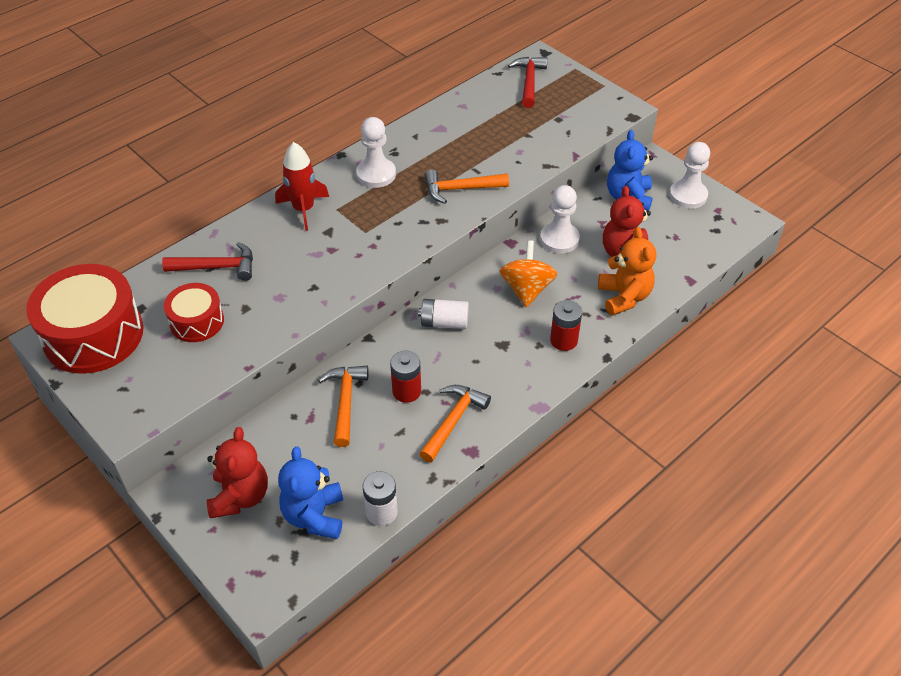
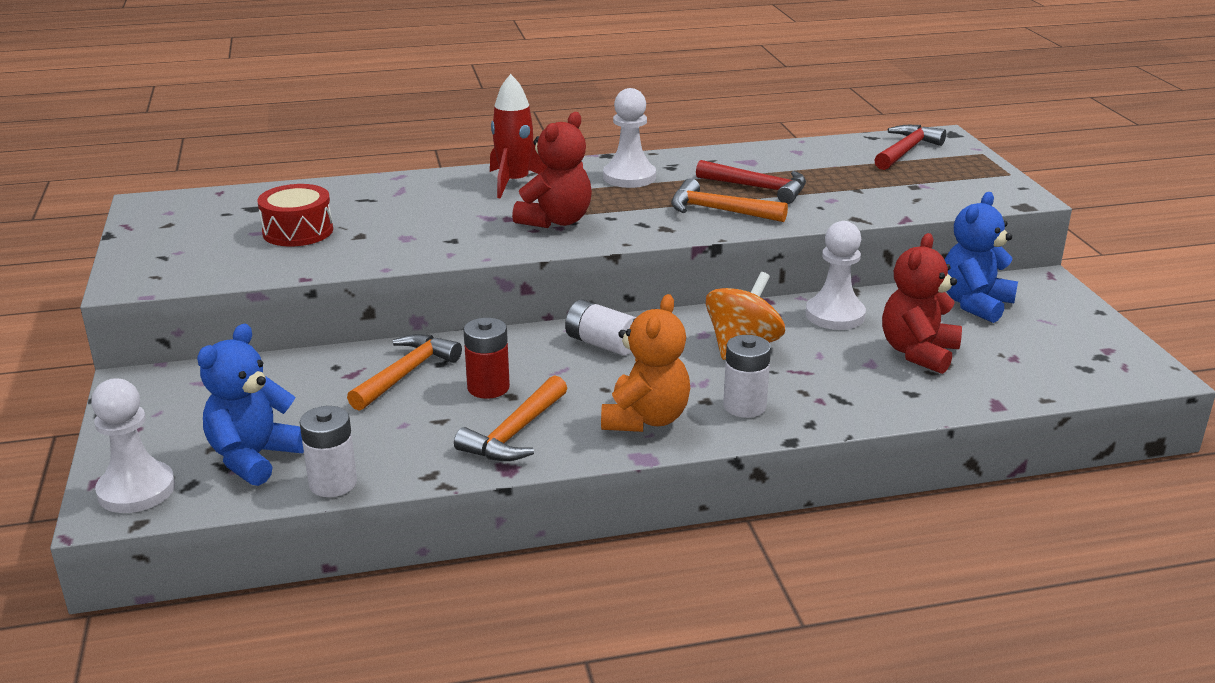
camera: 30 degrees right, 20 degrees down
red drum [26,264,143,374] -> none
red hammer [162,242,253,281] -> red hammer moved to [696,160,806,204]
red teddy bear [207,427,268,518] -> red teddy bear moved to [512,112,592,228]
orange hammer [419,385,491,462] -> orange hammer turned 150 degrees clockwise [454,375,567,461]
red battery [550,300,582,351] -> white battery [723,335,771,418]
orange teddy bear [598,227,656,316] -> orange teddy bear moved to [601,294,690,432]
white pawn [669,142,710,209] -> white pawn moved to [91,379,175,513]

